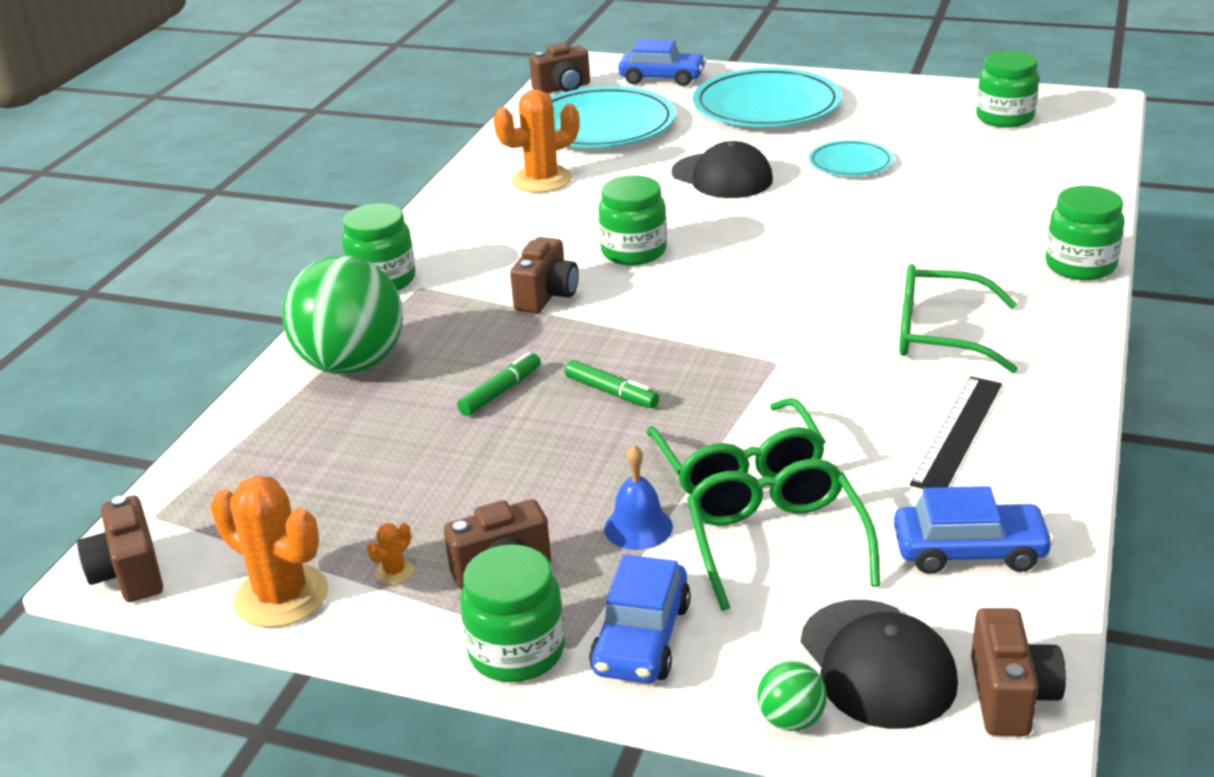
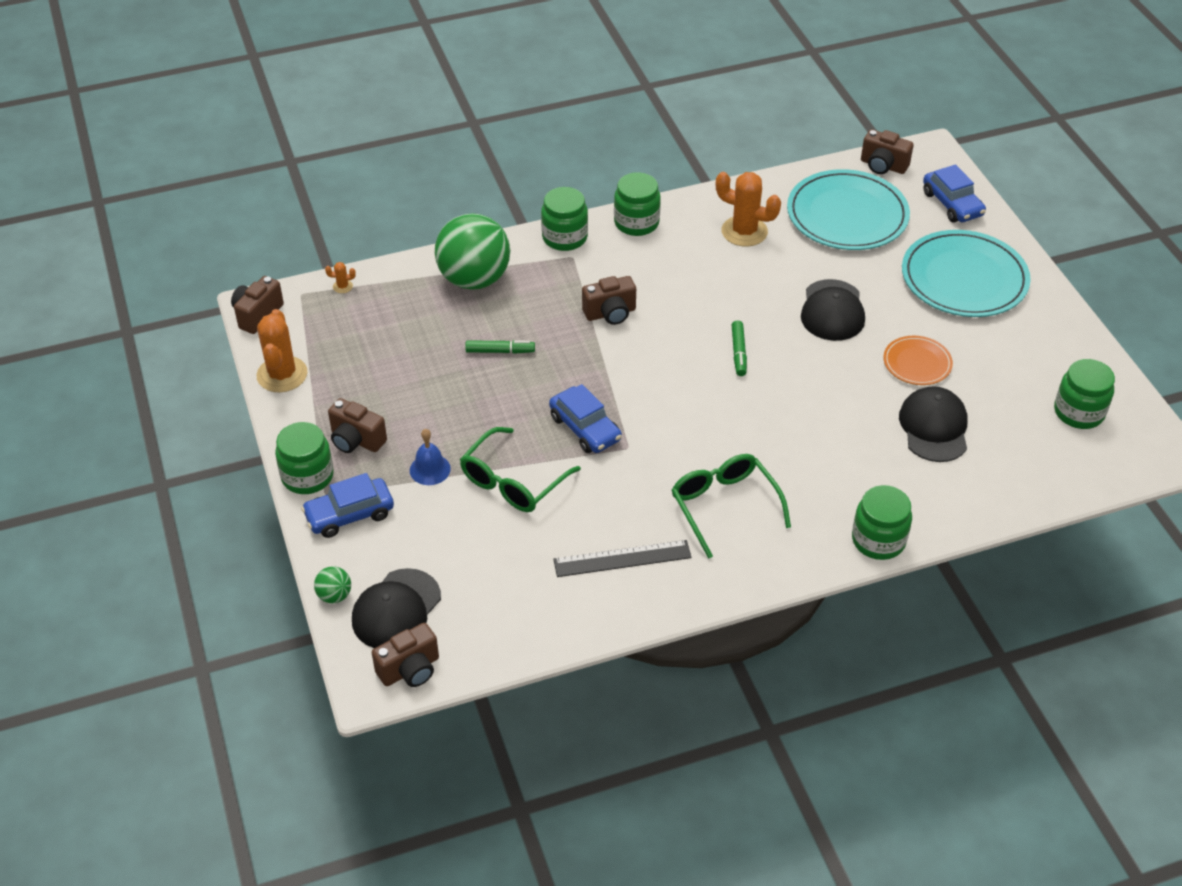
camera: 50 degrees right, 15 degrees up
orange cactus [367,523,414,584] -> orange cactus moved to [325,262,356,293]
green marker [565,360,659,408] -> green marker moved to [732,321,747,376]
green jar [598,175,667,265] -> green jar moved to [614,172,661,236]
green glasses [687,459,880,611] -> none
turquoise plate [809,140,893,176] -> orange plate [883,336,953,385]
blue car [894,486,1054,574] -> blue car moved to [549,384,622,453]
none -> black cap [899,386,968,462]

